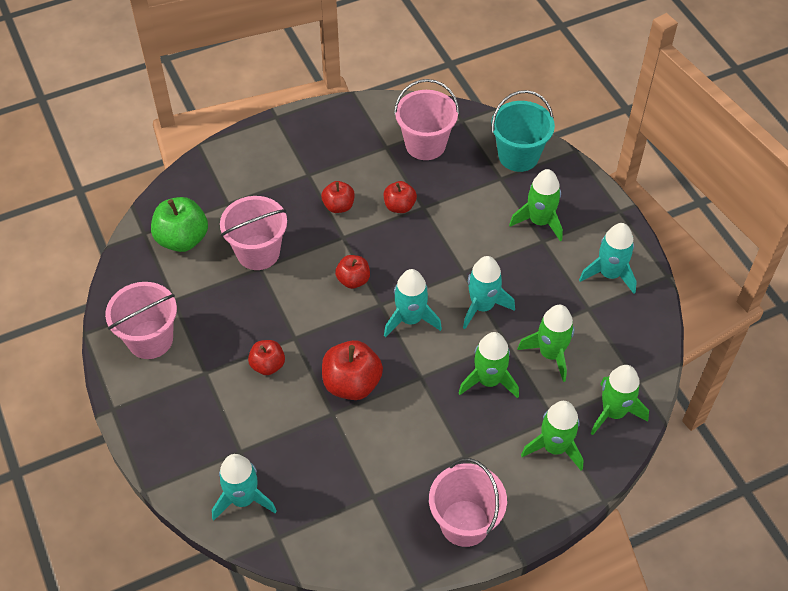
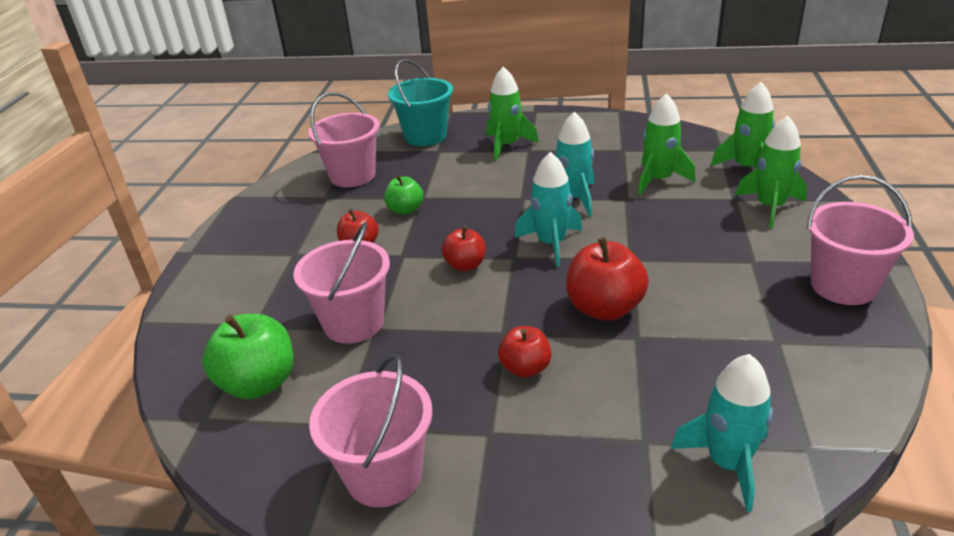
camera: 55 degrees left, 20 degrees down
red apple [384,181,417,213] -> green apple [384,175,423,215]
green rocket [459,332,519,398] -> none
turquoise rocket [579,223,637,294] -> none

